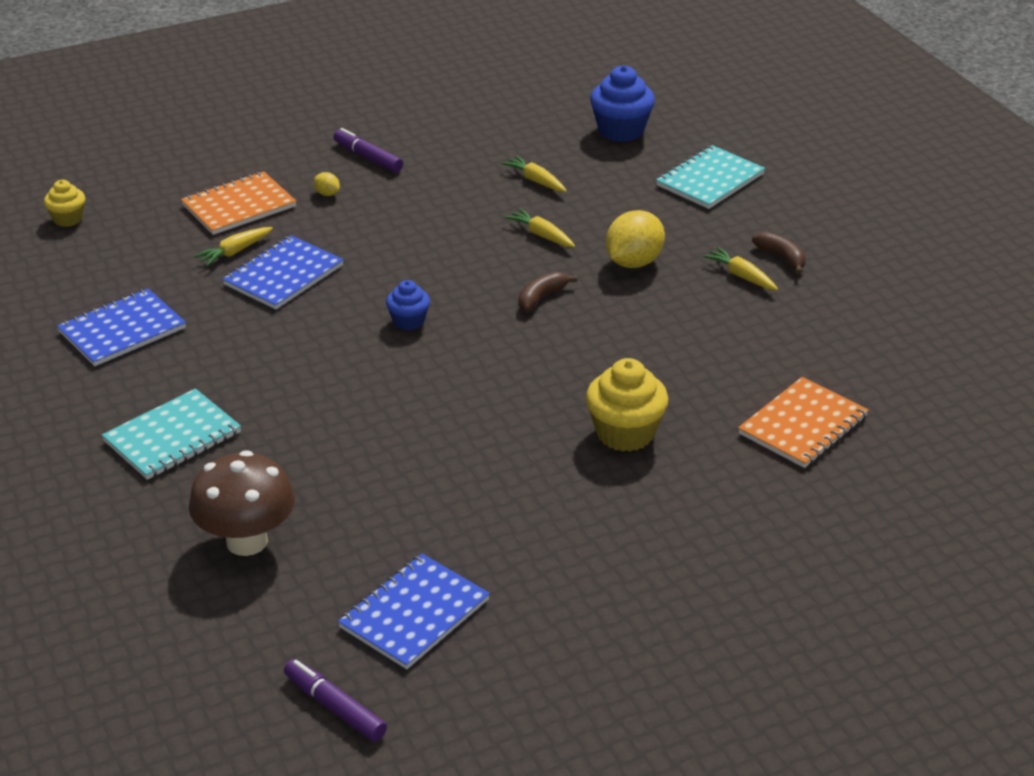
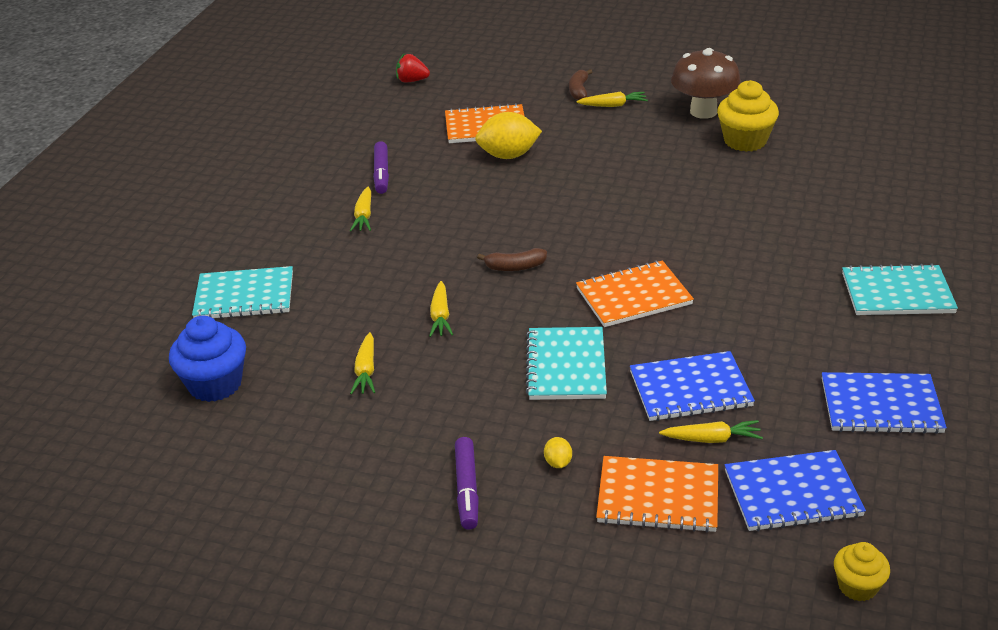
camera: 135 degrees left, 0 degrees up
brown mushroom [189,450,295,556] -> brown mushroom moved to [671,48,741,119]
purple marker [284,659,387,742] -> purple marker moved to [373,141,389,194]
blue notebook [338,554,490,669] -> blue notebook moved to [725,450,866,531]
blue cupcake [386,280,430,331] -> orange notebook [576,260,694,327]
yellow cupcake [586,358,668,452] -> yellow cupcake moved to [717,80,779,152]
yellow lemon [606,210,665,268] -> yellow lemon moved to [475,112,542,159]
brown banana [752,232,806,274] -> brown banana moved to [569,69,592,100]
none -> red strawberry [396,54,430,83]
none -> turquoise notebook [526,327,607,400]
none -> yellow carrot [576,92,648,107]

